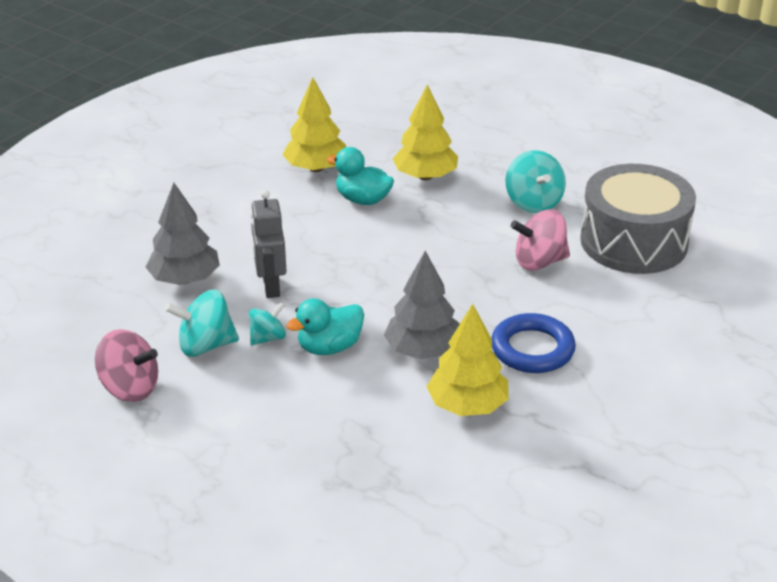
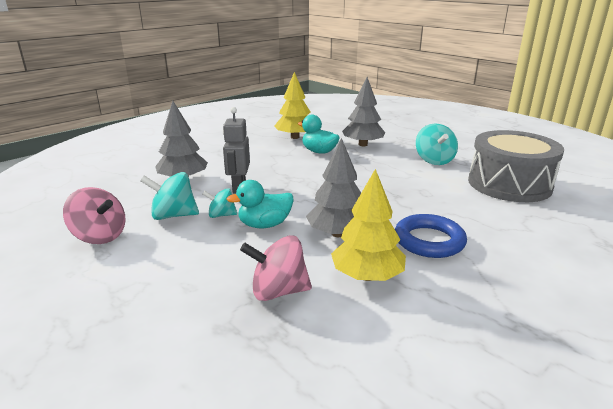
camera: 10 degrees right, 10 degrees down
turquoise spinning top [249,302,286,345] -> turquoise spinning top turned 150 degrees counterclockwise [203,188,237,218]
yellow tree [392,84,458,180] -> grey tree [342,77,385,146]
pink spinning top [511,209,570,271] -> pink spinning top moved to [240,235,312,301]

